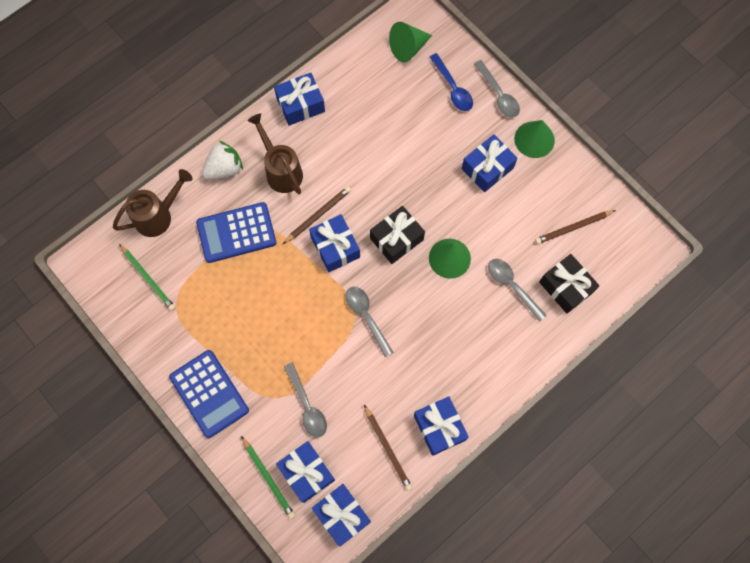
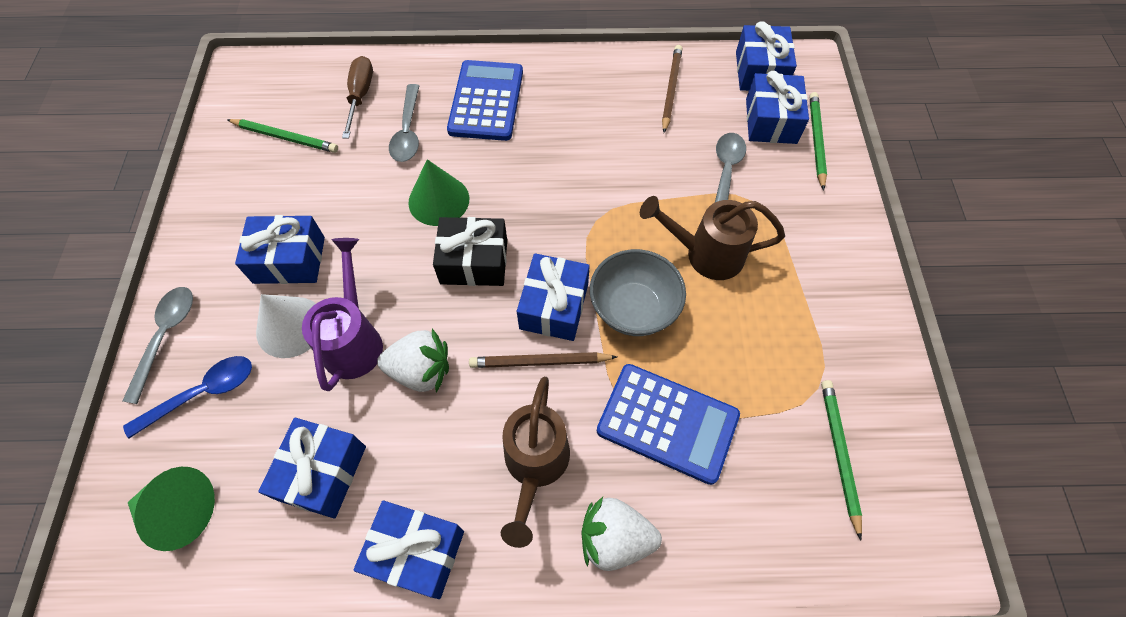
camera: 140 degrees left, 10 degrees down
brown watering can [113,169,192,237] -> brown watering can moved to [640,196,785,280]
blue calculator [169,350,249,438] -> blue calculator moved to [447,60,523,141]
grey spoon [345,287,393,357] -> none
blue gift [414,396,469,456] -> blue gift moved to [258,418,366,519]
blue spoon [430,53,473,111] -> blue spoon turned 45 degrees clockwise [123,356,252,439]
green cone [514,120,555,158] -> none
brown pencil [535,210,616,244] -> green pencil [227,119,338,153]
black gift [539,254,599,314] -> brown screwdriver [342,56,373,139]
none -> white cone [256,294,316,358]
none -> purple watering can [302,238,383,391]
none -> white strawberry [377,329,449,393]
none -> grey bowl [590,249,686,336]

